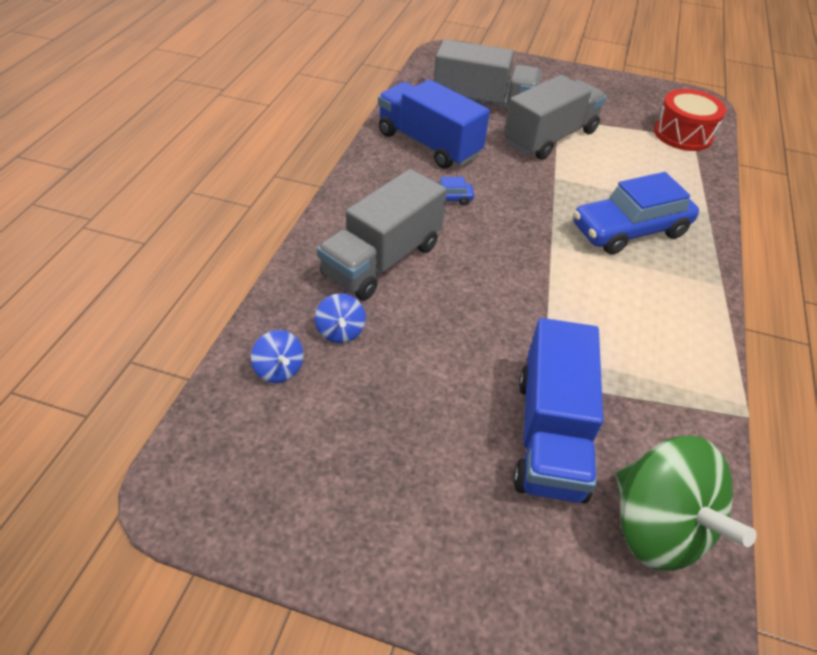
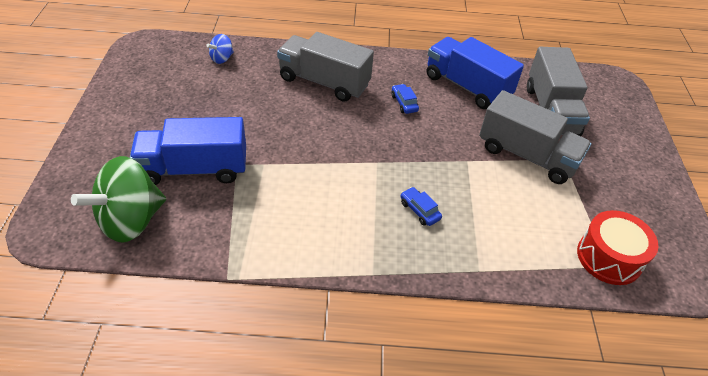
camera: 75 degrees right, 0 degrees up
blue spinning top [315,293,366,343] -> none
blue truck [378,79,490,169] -> blue truck turned 75 degrees counterclockwise [427,37,524,109]
blue car [573,172,699,254] -> blue car [401,187,442,226], size x0.44

